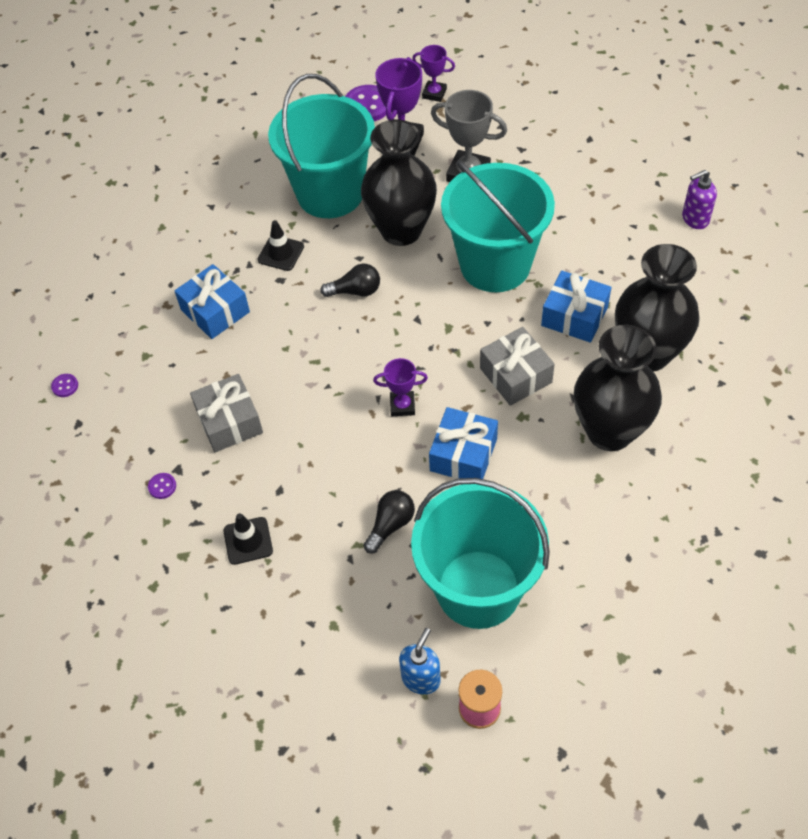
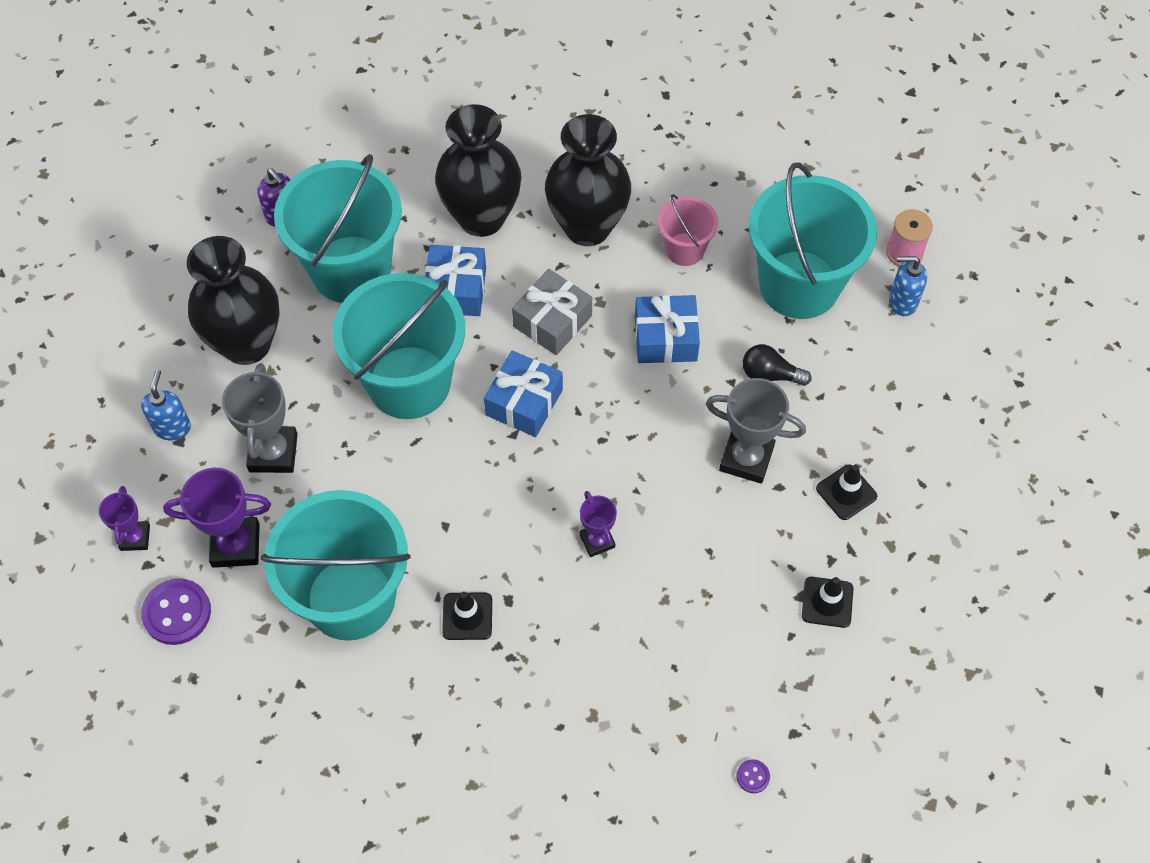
camera: 115 degrees left, 5 degrees up
purple button [148,473,176,499] -> black traffic cone [802,577,853,628]
blue gift [175,264,250,339] -> blue gift moved to [484,351,563,437]
grey gift [190,374,263,452] -> none
black light bulb [320,264,380,297] -> none
black vase [361,119,437,246] -> black vase moved to [187,236,280,365]
purple trophy [373,358,428,416] -> purple trophy moved to [580,491,617,557]
none -> blue soap dispenser [141,370,191,440]
none -> turquoise bucket [274,154,402,303]
none -> pink bucket [658,194,718,266]
none -> grey trophy [706,378,806,484]

